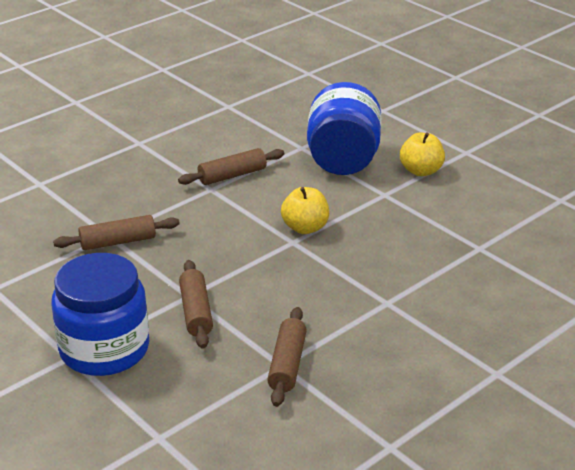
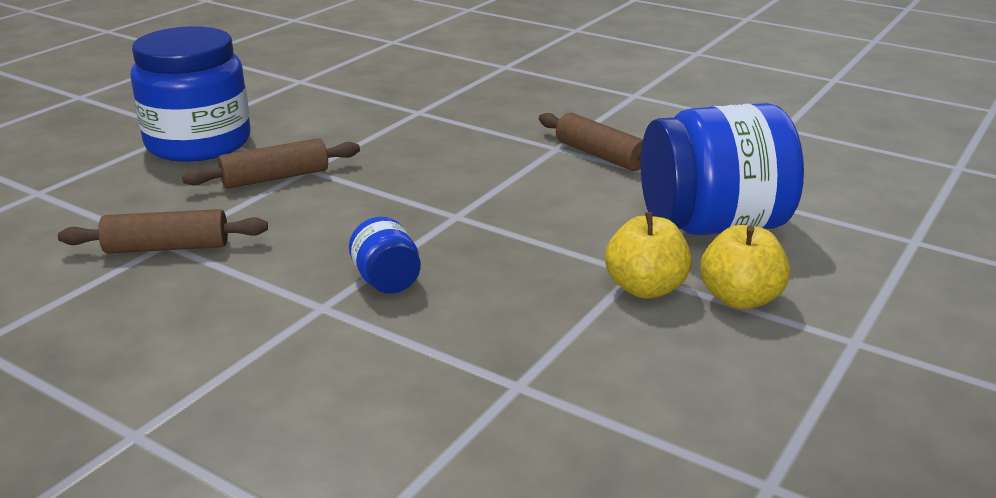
camera: 75 degrees right, 5 degrees down
brown rolling pin [53,215,180,250] -> none
yellow apple [281,187,329,234] -> yellow apple moved to [605,212,692,299]
none -> blue jar [349,217,421,294]

